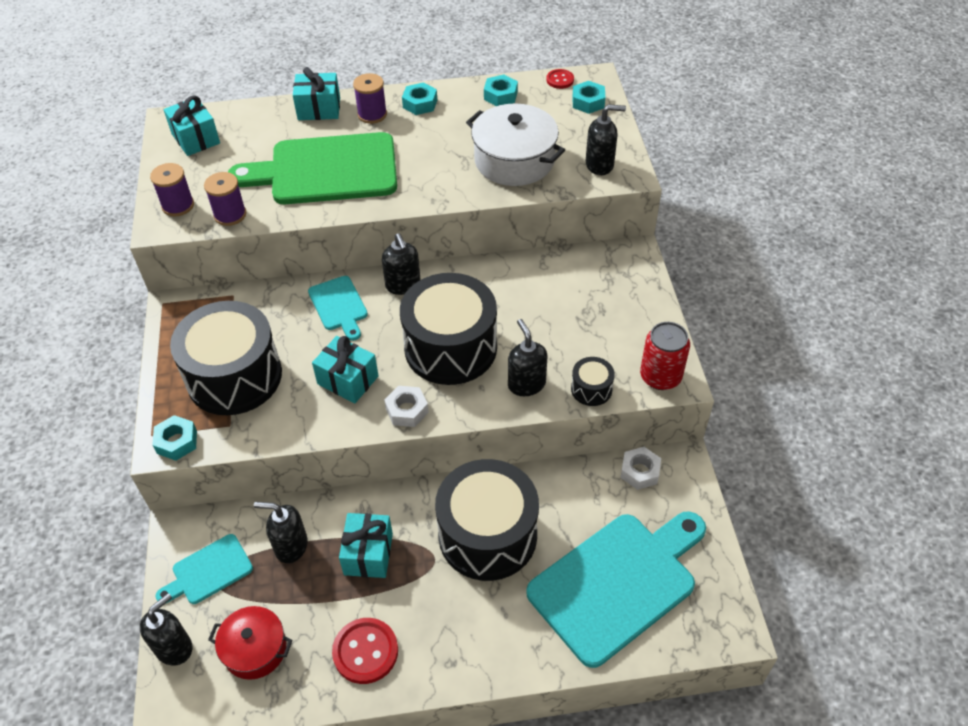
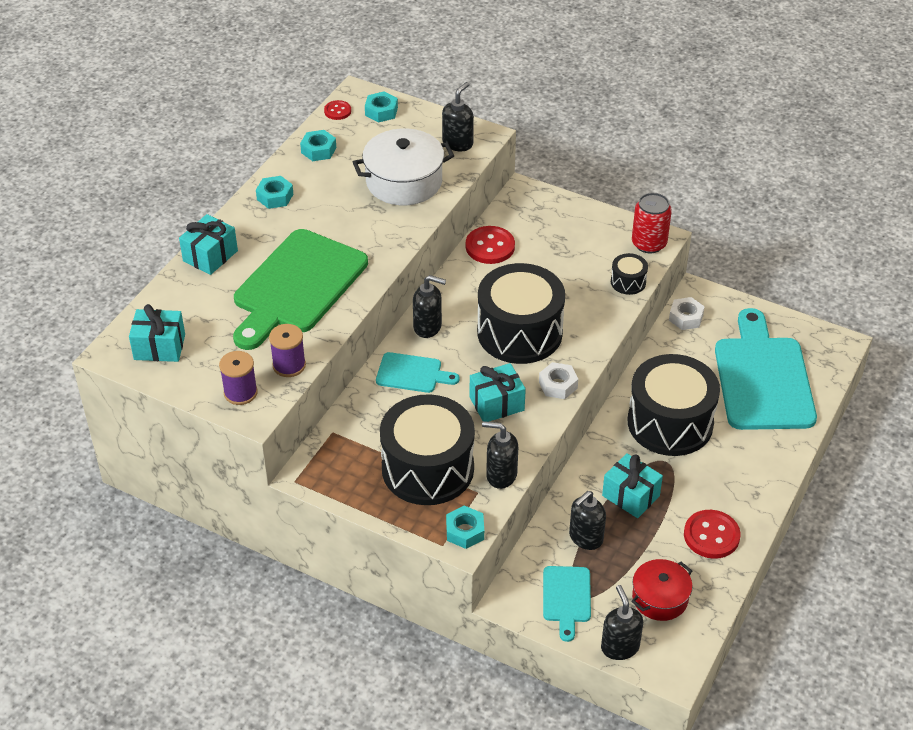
camera: 55 degrees left, 5 degrees down
purple spool [353,73,387,124] -> none
black soap dispenser [508,319,547,396] -> black soap dispenser moved to [482,421,518,489]
none -> red button [466,226,515,264]

